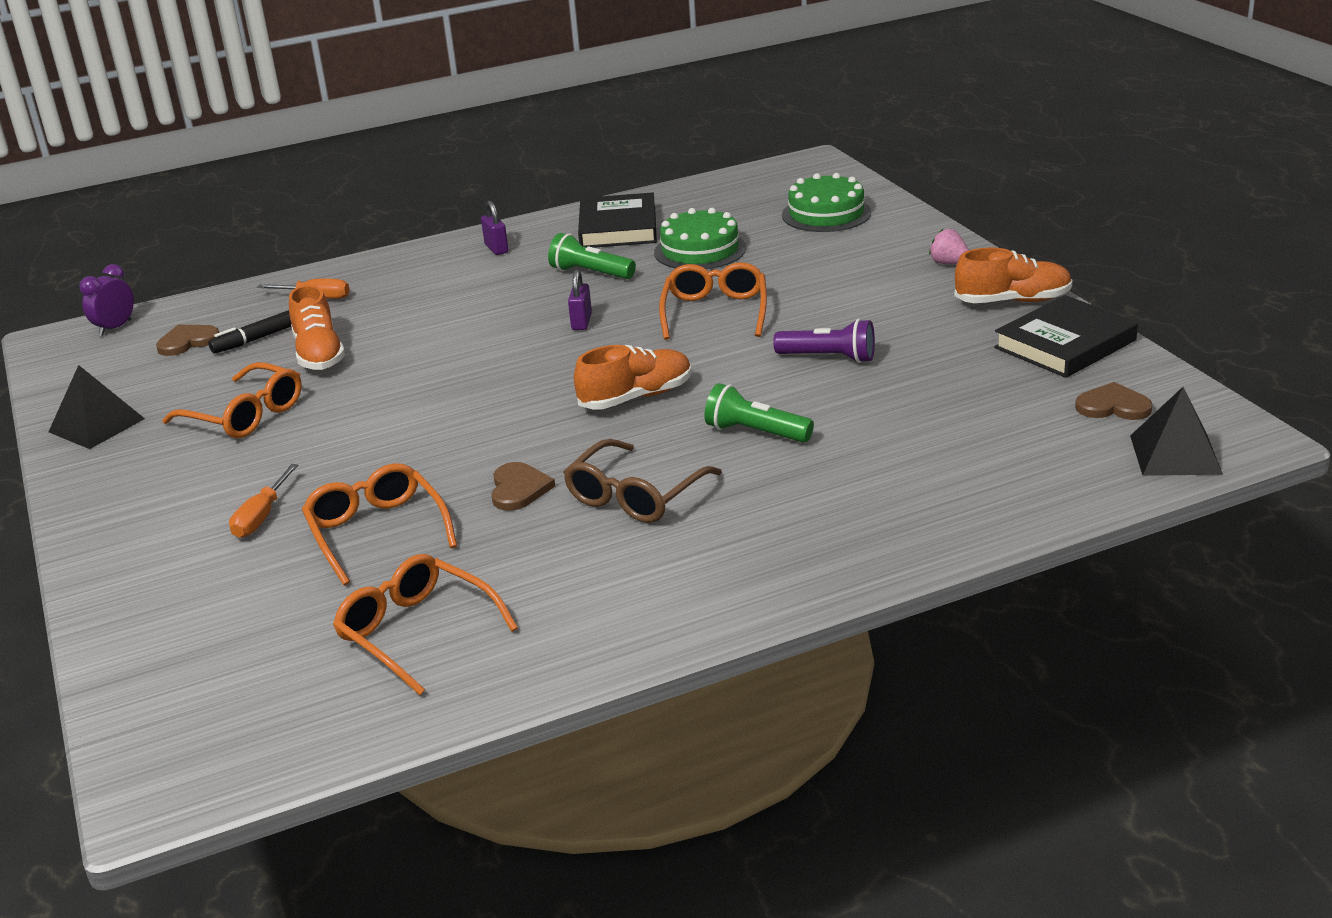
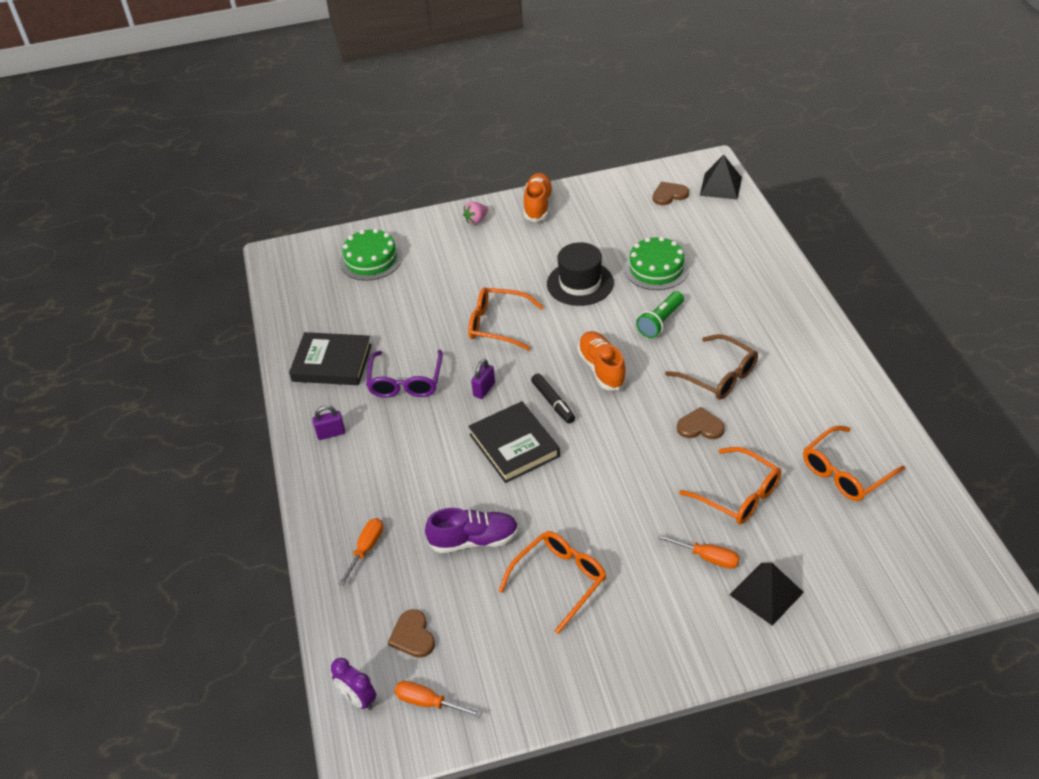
camera: 80 degrees left, 15 degrees up
black pyramid [49,365,145,449] -> black pyramid moved to [730,563,804,626]
black marker [208,310,292,353] -> black marker moved to [531,374,575,424]
orange shoe [289,285,345,370] -> purple shoe [425,508,519,553]
orange glasses [302,463,457,585] -> orange glasses turned 120 degrees counterclockwise [679,447,781,524]
green flashlight [548,233,636,279] -> purple glasses [366,350,443,398]
purple padlock [568,270,592,330] -> purple padlock turned 75 degrees counterclockwise [471,359,495,399]
green cake [654,208,746,270] -> green cake moved to [624,236,689,290]
purple flashlight [773,319,875,363] -> black hat [547,242,614,306]
black book [994,295,1138,378] -> black book moved to [468,401,560,483]
brown heart [1075,382,1153,420] -> brown heart turned 45 degrees clockwise [653,182,689,205]
none -> orange screwdriver [395,681,482,717]

